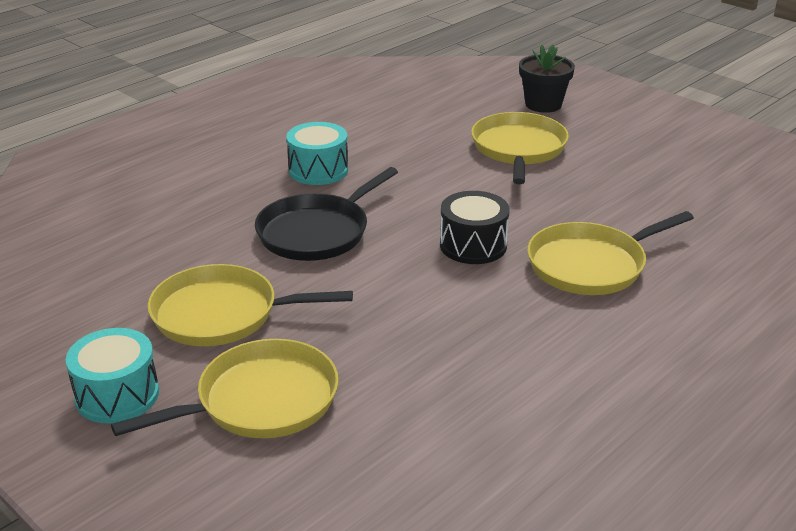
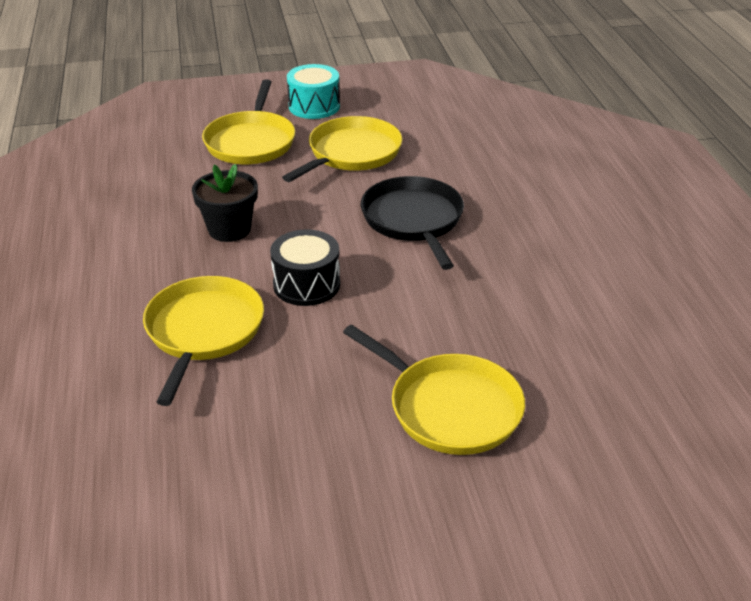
camera: 125 degrees right, 5 degrees up
turquoise drum [286,122,348,185] -> none
black flower pot [519,45,575,113] -> black flower pot moved to [192,164,258,242]

